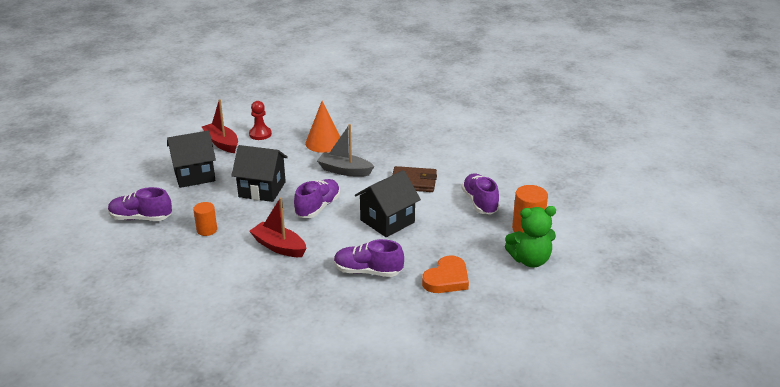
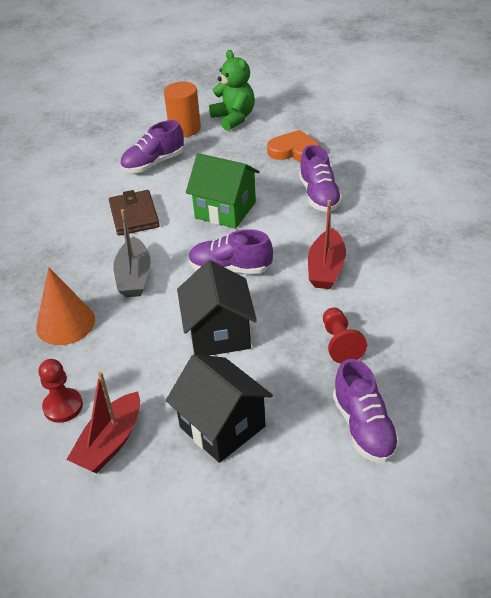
camera: 110 degrees left, 10 degrees up
orange cylinder [193,202,217,236] -> red pawn [323,308,367,364]
black house [355,170,421,237] -> green house [186,153,260,229]

